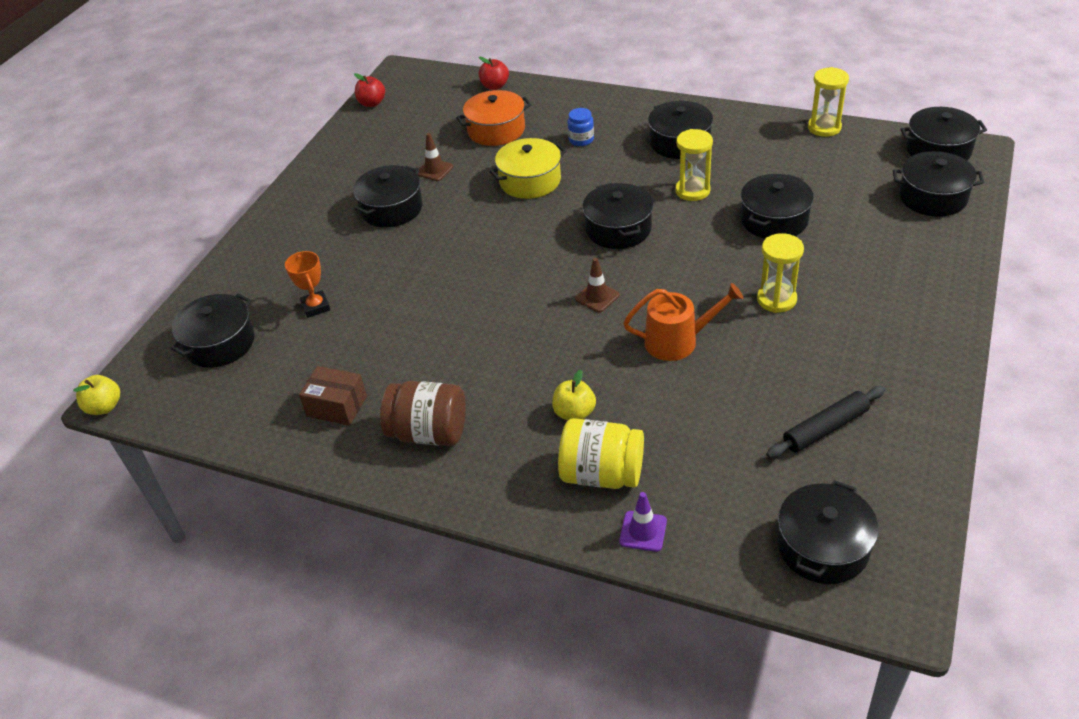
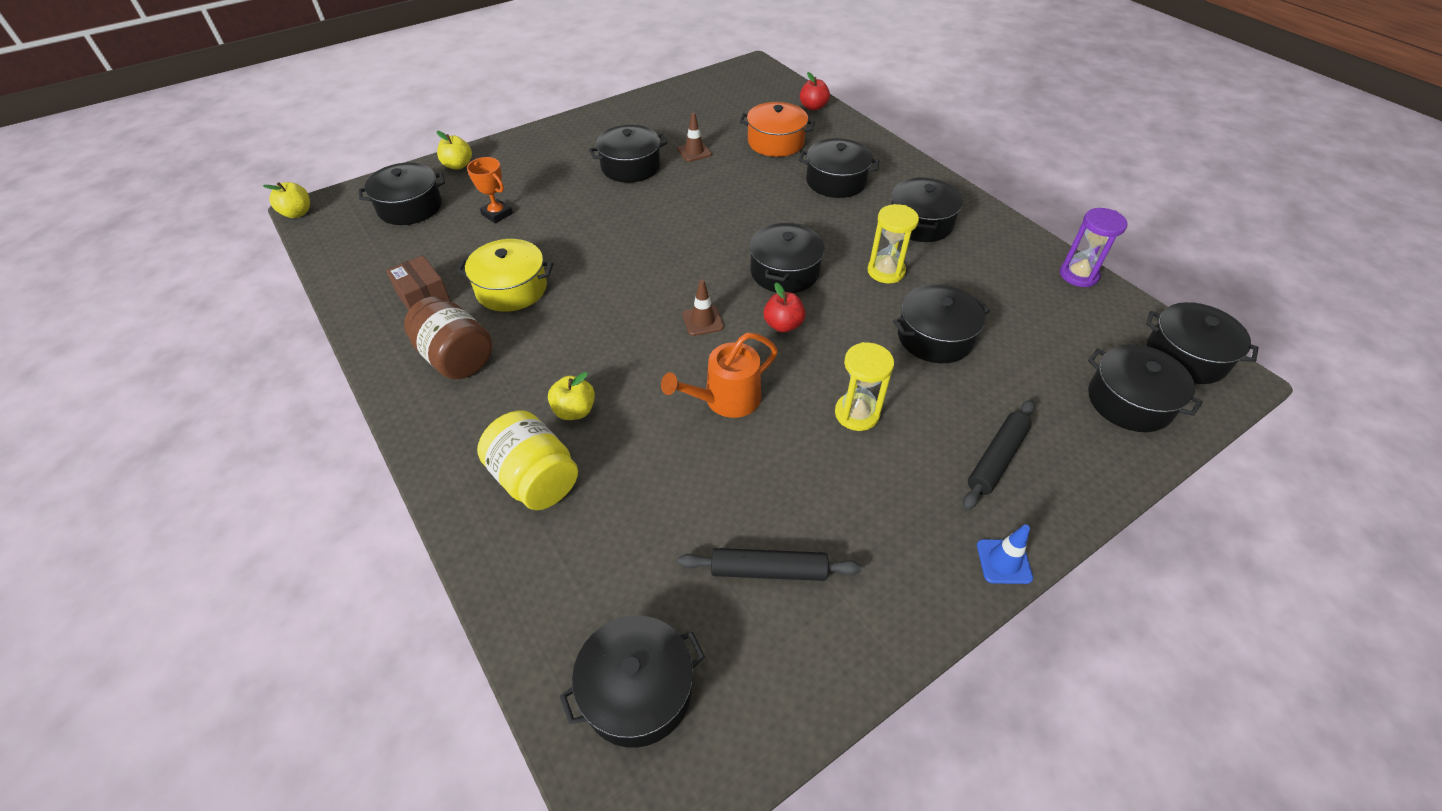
camera: 30 degrees right, 5 degrees up
orange trophy [285,251,330,318] -> orange trophy turned 60 degrees counterclockwise [467,157,513,223]
red apple [354,73,385,107] -> red apple moved to [764,283,805,333]
yellow pot [490,138,566,199] -> yellow pot moved to [457,239,553,312]
blue jar [567,108,594,146] -> black pot [799,138,879,198]
purple traffic cone [619,492,667,552] -> none
orange watering can [623,283,743,361] -> orange watering can turned 120 degrees clockwise [661,333,778,418]
yellow hourglass [808,67,849,137] -> purple hourglass [1060,208,1128,287]
none -> yellow apple [437,131,472,169]
none -> black rolling pin [963,400,1035,510]
none -> blue traffic cone [977,524,1033,584]

